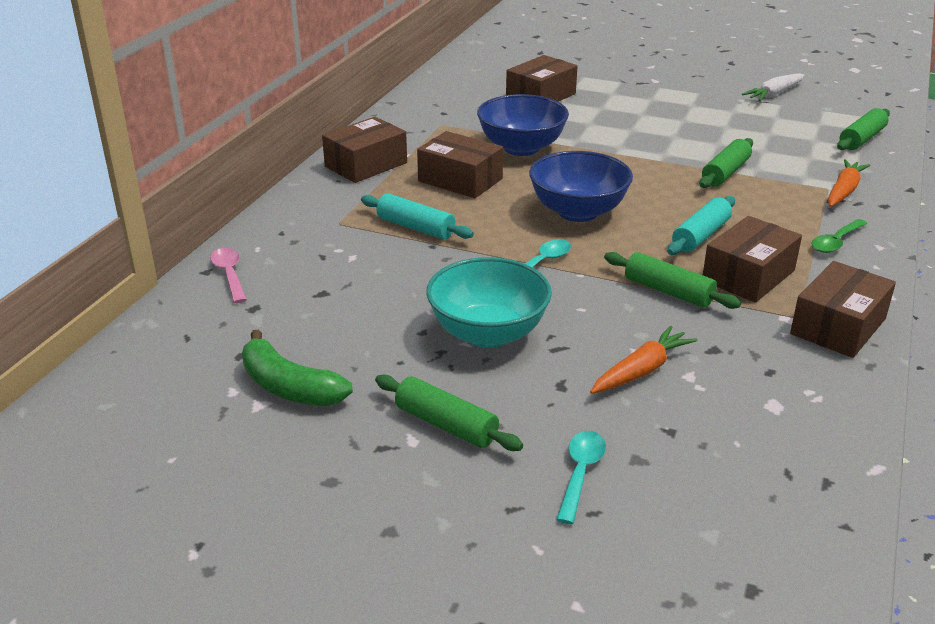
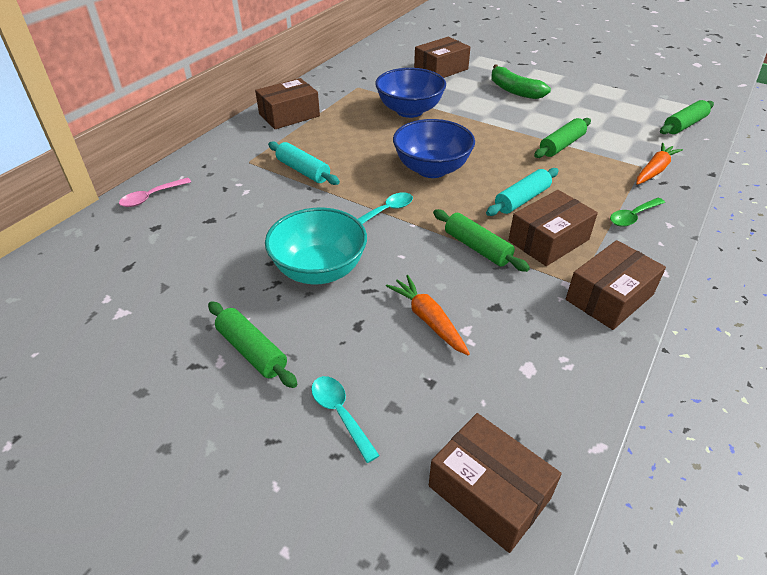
camera: 10 degrees right, 10 degrees up
pink spoon [210,248,247,303] -> pink spoon turned 120 degrees counterclockwise [119,178,191,207]
green banana [242,329,353,406] -> green banana moved to [491,65,551,99]
brown box [417,131,503,198] -> brown box moved to [429,413,562,553]
turquoise spoon [556,431,606,524] -> turquoise spoon turned 60 degrees counterclockwise [311,376,380,463]
orange carrot [590,326,697,394] -> orange carrot turned 90 degrees counterclockwise [386,275,470,355]
white carrot [742,73,804,101] -> none

